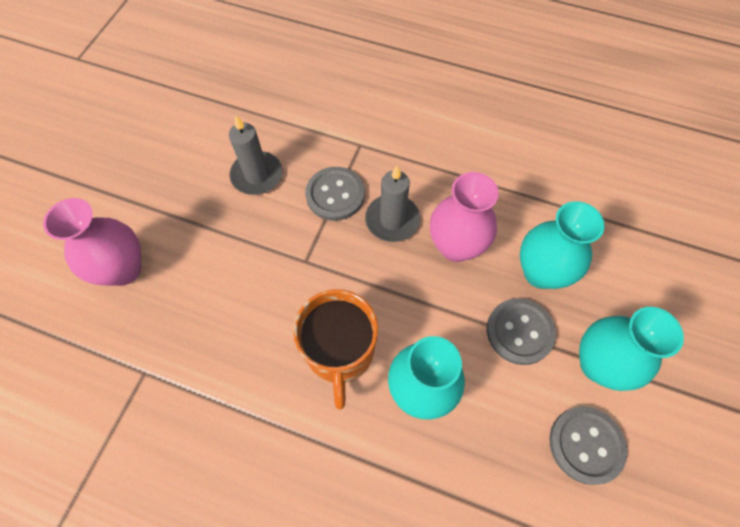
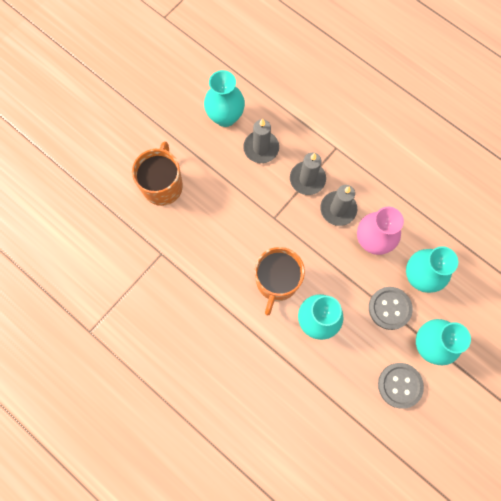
camera: 20 degrees right, 10 degrees up
pink vase [43,198,141,286] -> orange mug [132,141,183,206]
grey button [306,167,365,221] -> grey candle [290,153,326,195]
none -> turquoise vase [204,70,245,127]

